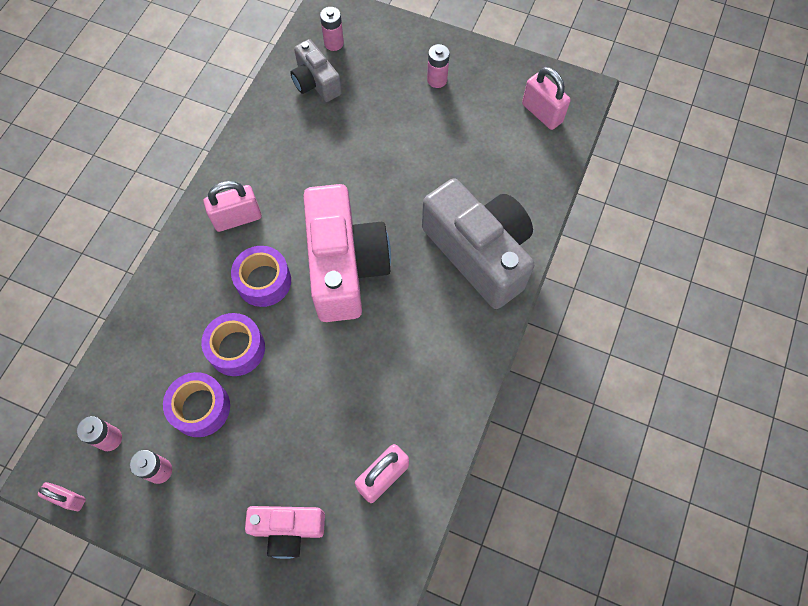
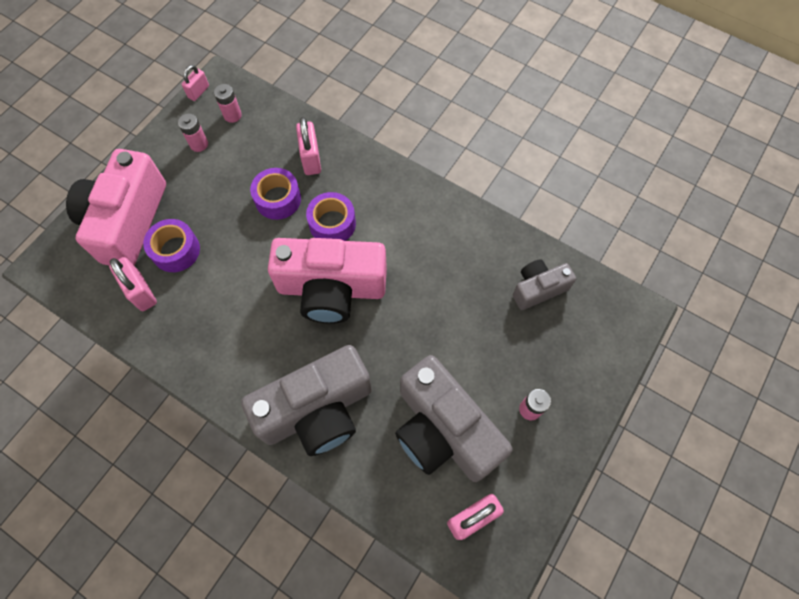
camera: 100 degrees right, 0 degrees up
purple tape [163,372,230,437] -> purple tape moved to [143,219,200,272]
pink padlock [204,181,261,232] -> pink padlock moved to [296,117,321,175]
pink camera [245,506,325,559] -> pink camera [66,149,166,266], size x1.90
pink battery [320,7,344,51] -> none
none -> grey camera [395,355,513,482]

